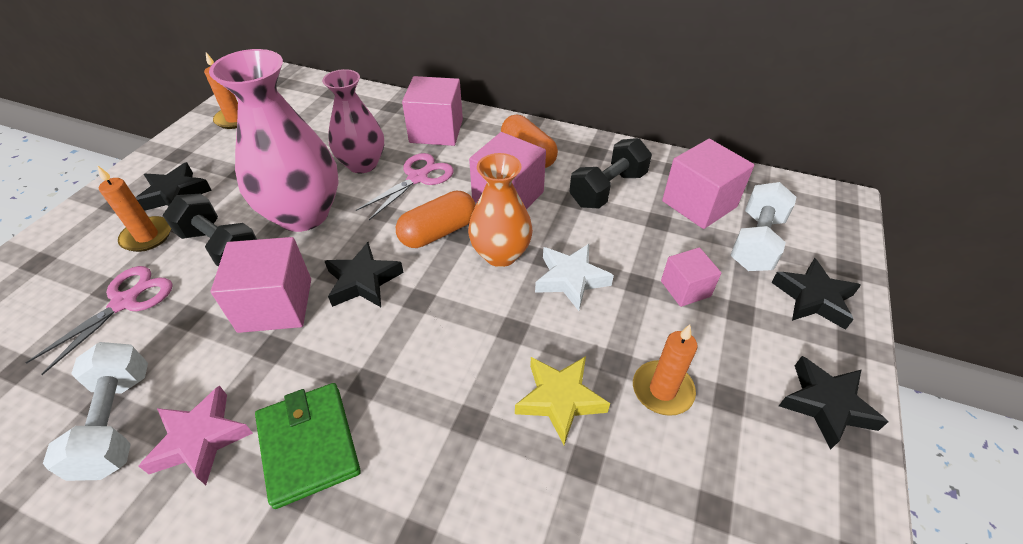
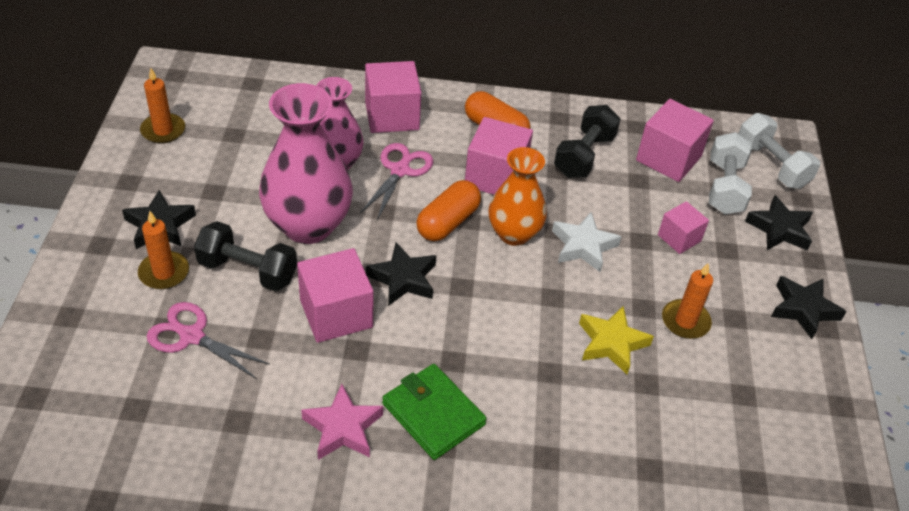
camera: 20 degrees left, 0 degrees up
pink scissors [25,266,173,375] -> pink scissors turned 75 degrees counterclockwise [147,302,270,379]
white dumbbell [43,342,148,481] -> white dumbbell moved to [738,113,820,189]

